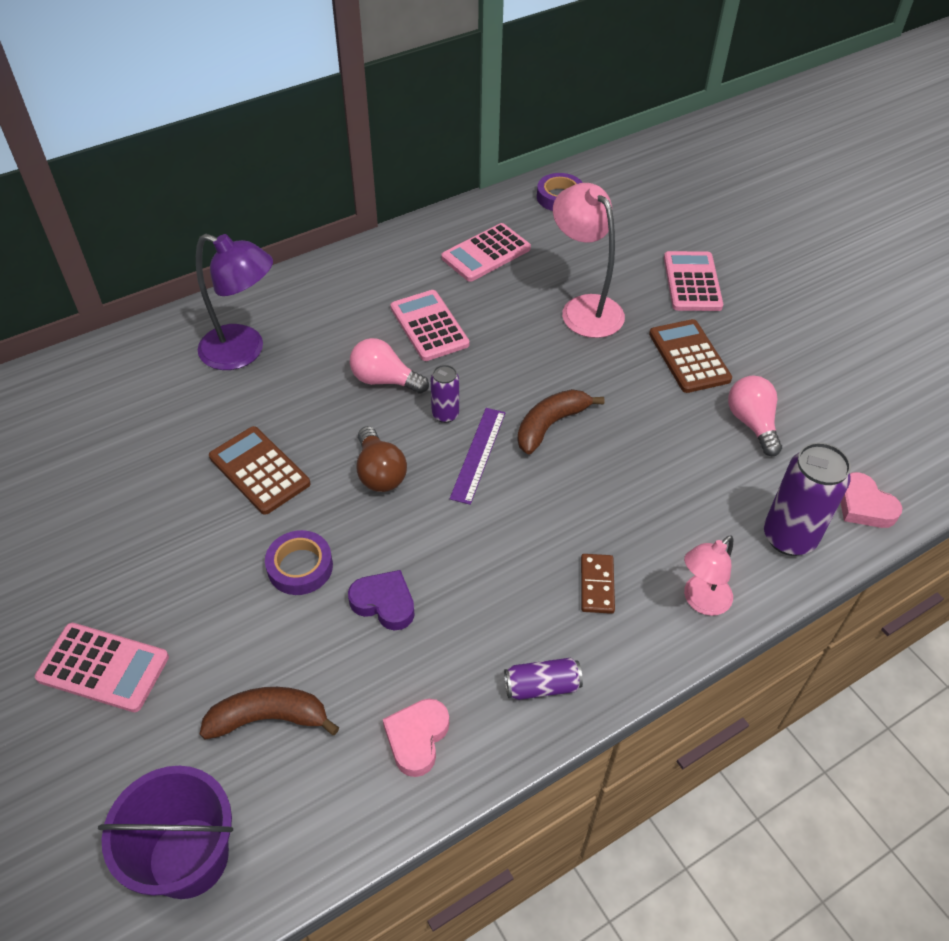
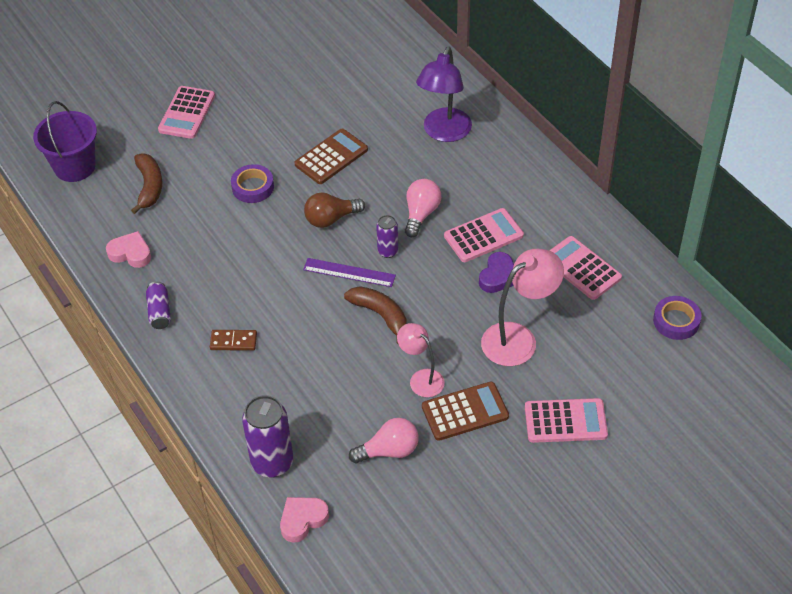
camera: 90 degrees right, 0 degrees up
purple heart [348,570,415,630] -> purple heart moved to [479,252,514,293]
pink lamp [684,535,733,616] -> pink lamp moved to [397,323,445,397]

